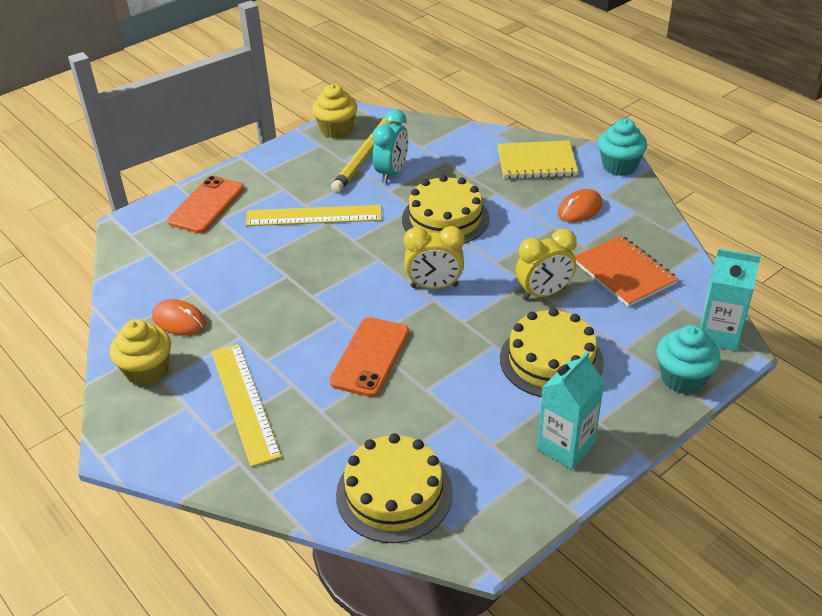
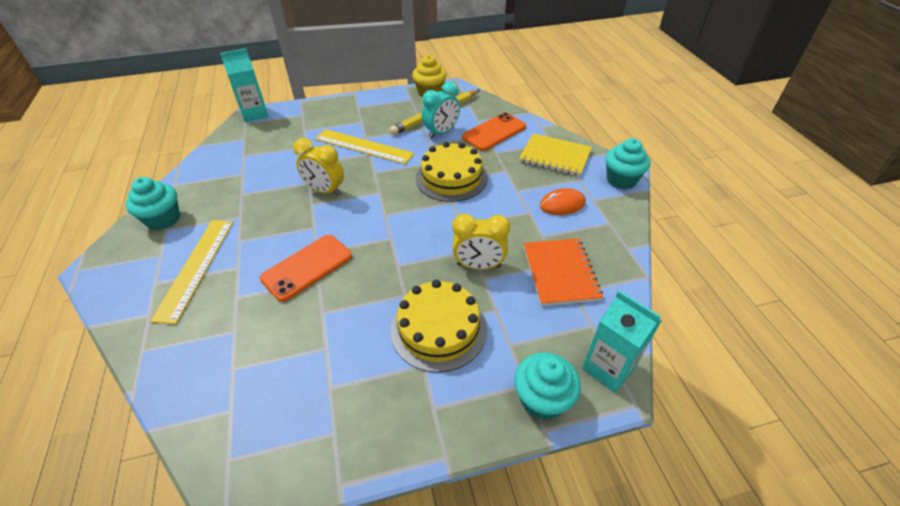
camera: 25 degrees right, 5 degrees up
yellow cupcake [110,319,171,387] -> turquoise cupcake [125,177,180,230]
orange mouse [152,299,206,335] -> none
orange phone [167,176,244,233] -> orange phone moved to [462,112,526,151]
yellow cake [336,433,453,543] -> none
yellow clock [404,226,465,289] -> yellow clock moved to [293,138,344,196]
turquoise carton [537,351,604,469] -> turquoise carton moved to [220,48,268,122]

